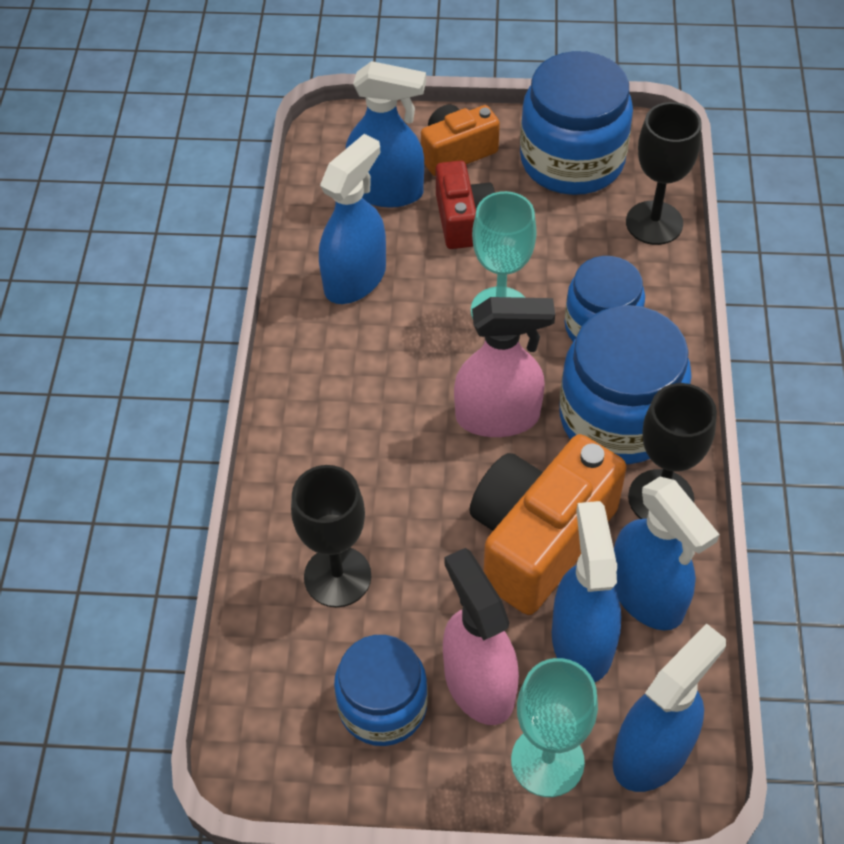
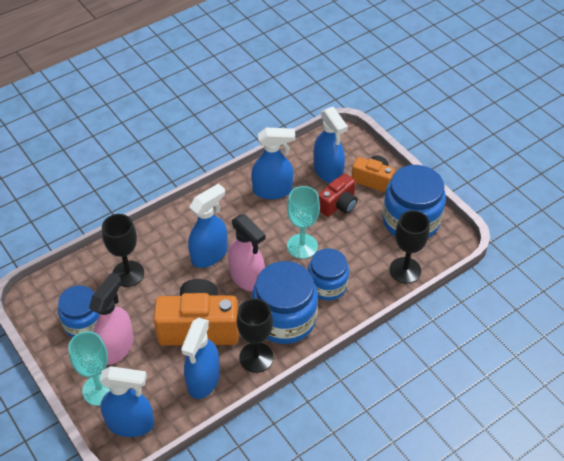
camera: 50 degrees right, 5 degrees down
blue spray bottle [552,501,621,682] -> blue spray bottle moved to [188,183,228,268]

